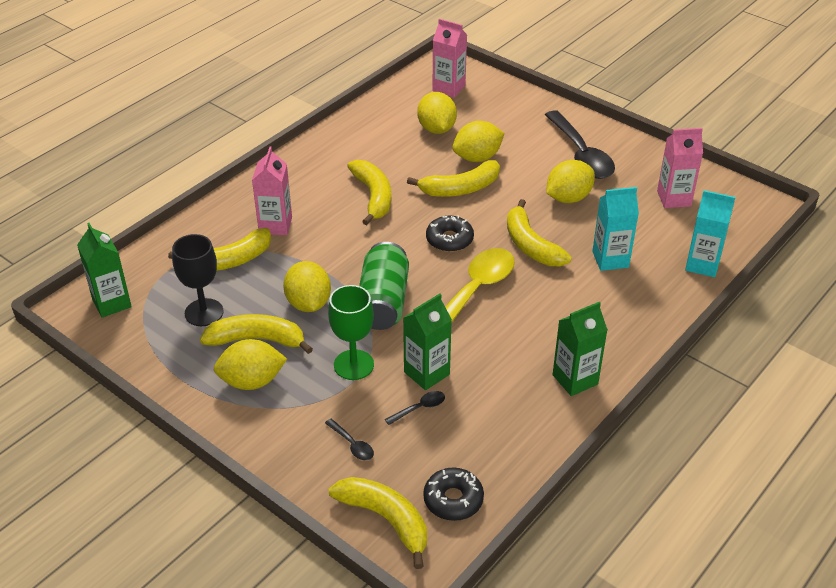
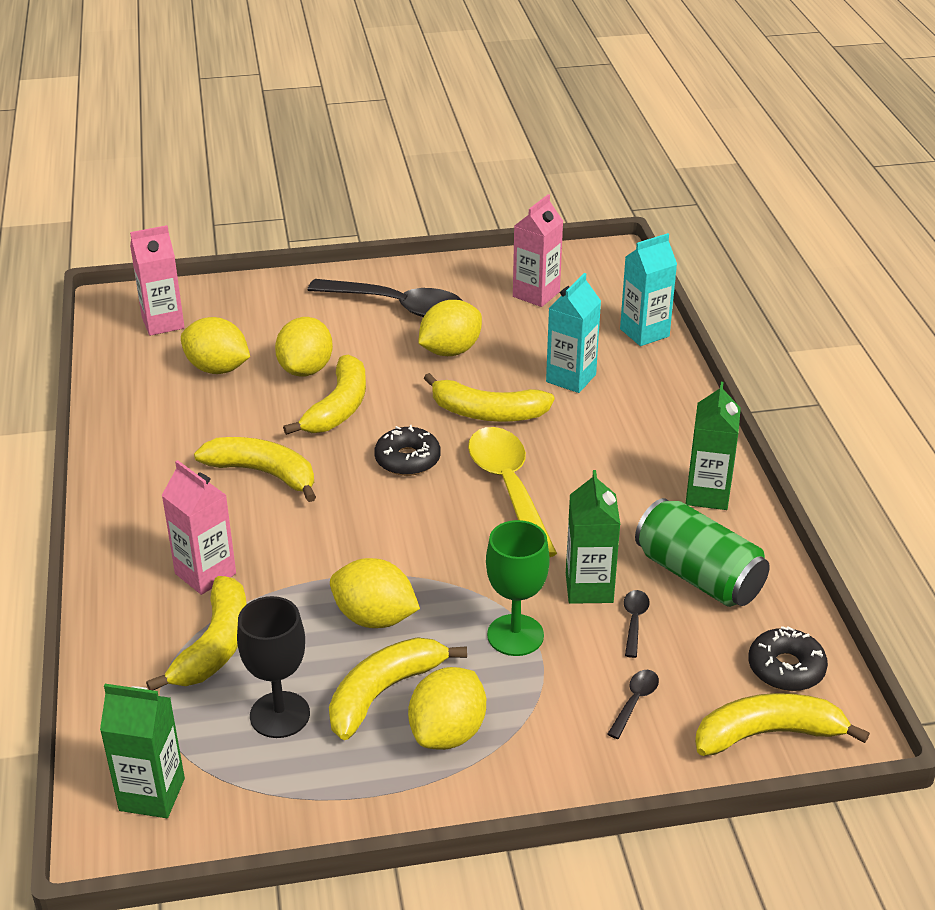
camera: 50 degrees left, 5 degrees down
black spoon [325,419,374,460] -> black spoon turned 60 degrees counterclockwise [607,670,659,739]
green can [359,242,409,330] -> green can moved to [635,498,770,607]
yellow lemon [546,160,595,203] -> yellow lemon turned 45 degrees clockwise [418,300,482,356]

